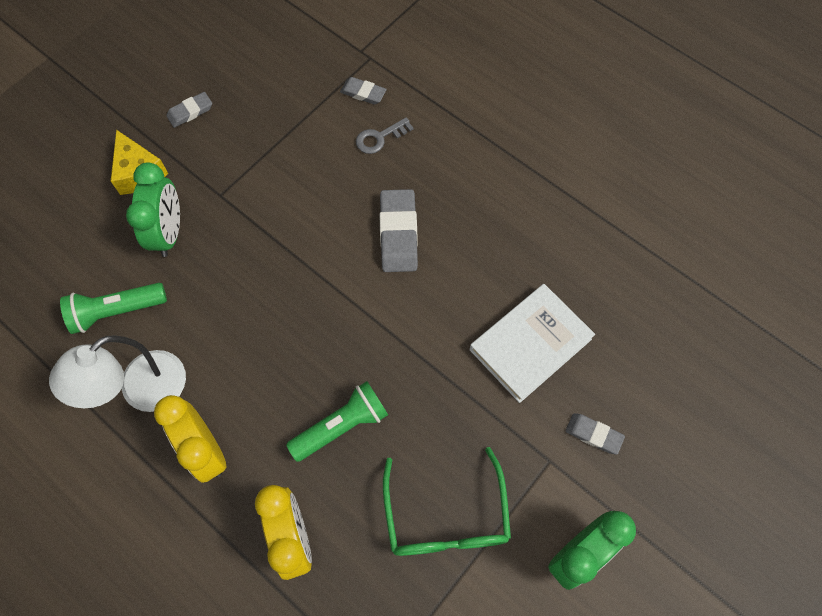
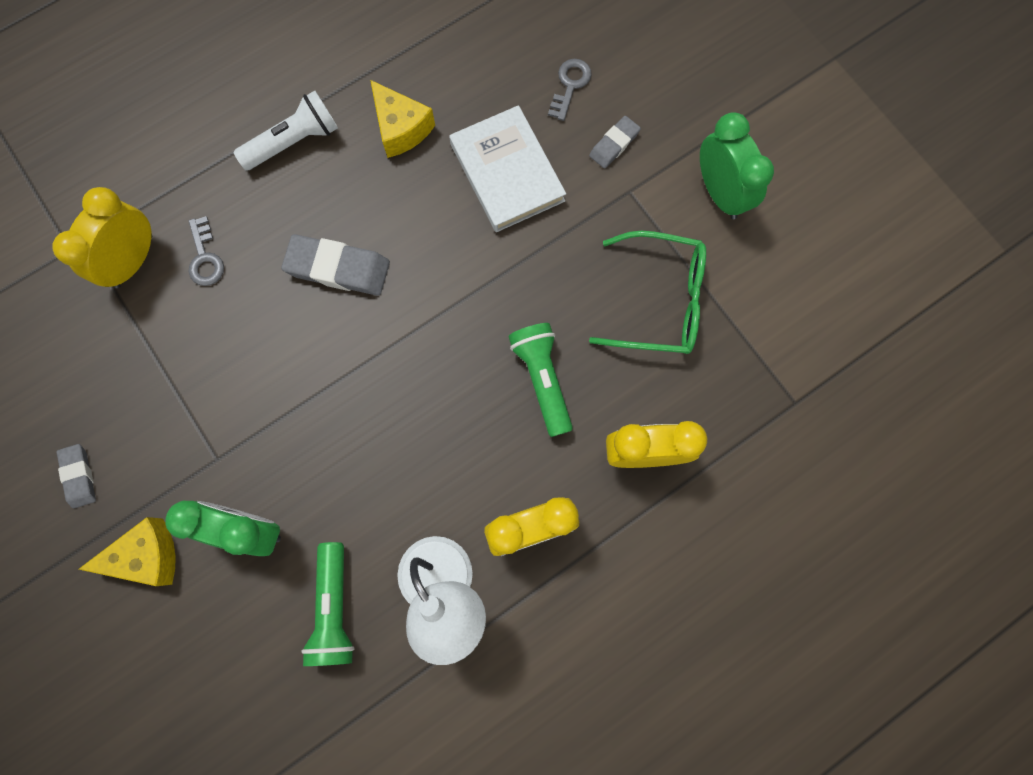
camera: 75 degrees left, 10 degrees up
grey eraser [340,77,387,105] -> yellow clock [52,187,152,288]
none -> white flashlight [233,91,338,170]
none -> yellow cheese [370,80,435,158]
none -> grey key [548,59,592,121]

